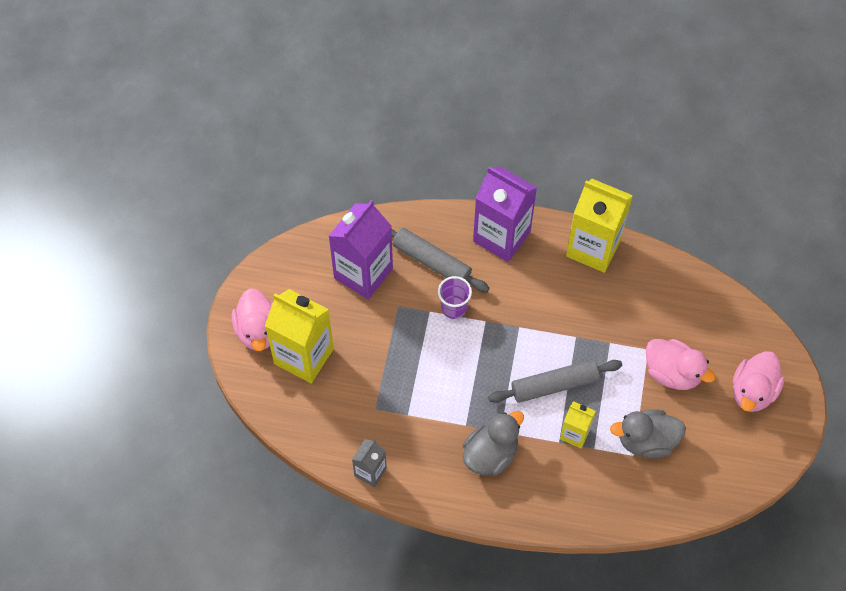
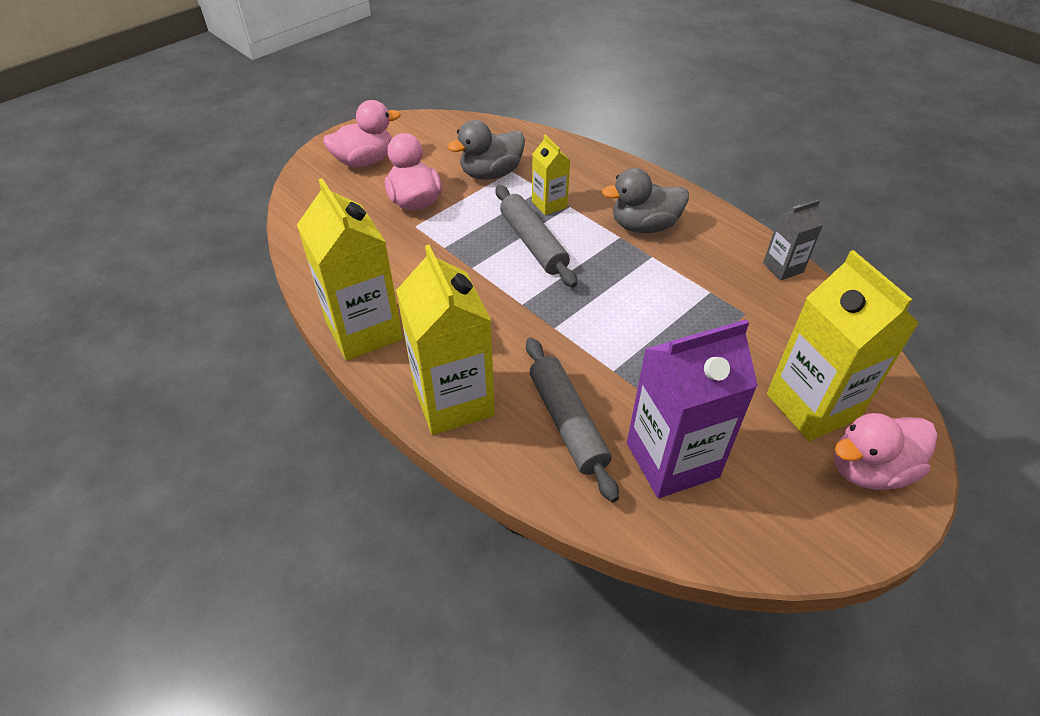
camera: 145 degrees left, 15 degrees down
pink duck [232,288,273,351] -> pink duck turned 135 degrees counterclockwise [834,413,937,490]
purple cup [438,276,472,319] -> none
purple carton [473,166,537,262] -> yellow carton [396,245,495,435]
grey rolling pin [488,360,622,403] -> grey rolling pin turned 45 degrees clockwise [496,185,577,287]
grey duck [610,410,686,458] -> grey duck turned 120 degrees clockwise [448,120,525,180]

